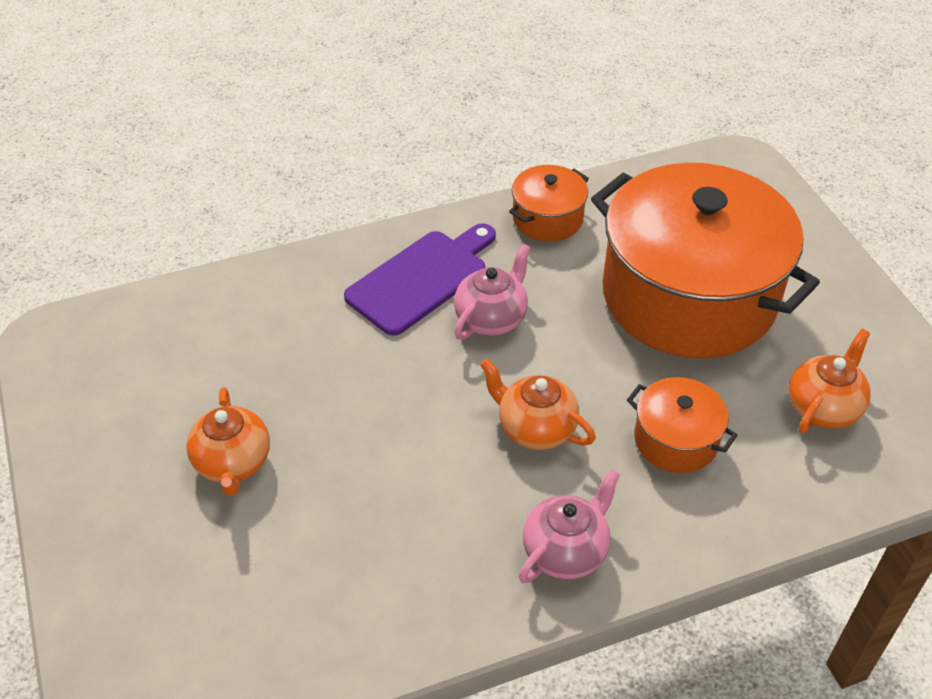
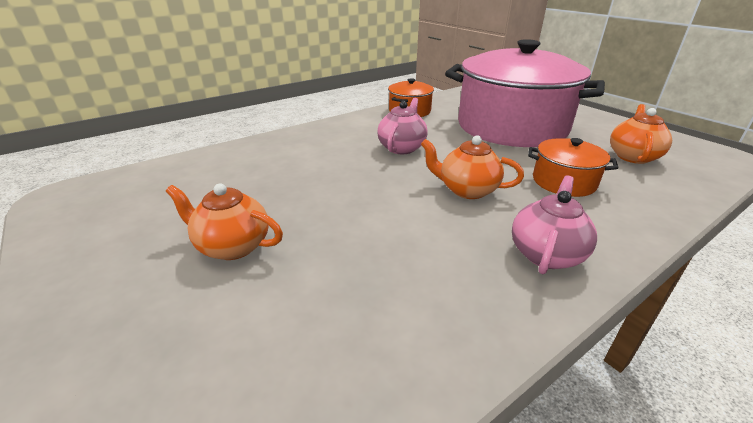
camera: 15 degrees left, 15 degrees down
orange teapot [186,387,270,496] -> orange teapot turned 135 degrees clockwise [166,183,283,260]
purple cutting board [344,223,496,336] -> none
orange pot [591,163,820,358] -> pink pot [445,39,605,147]

